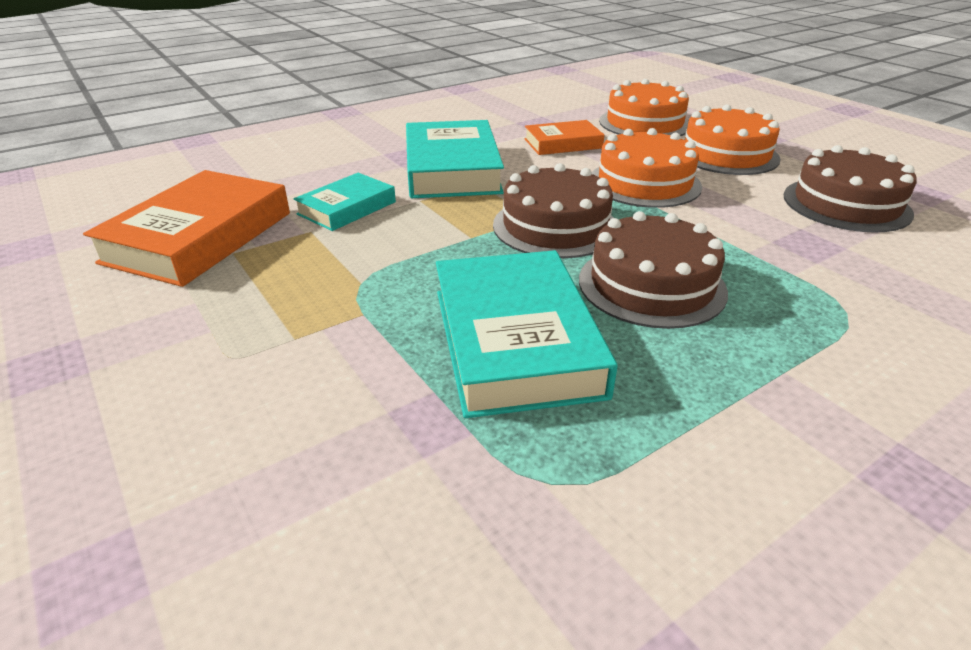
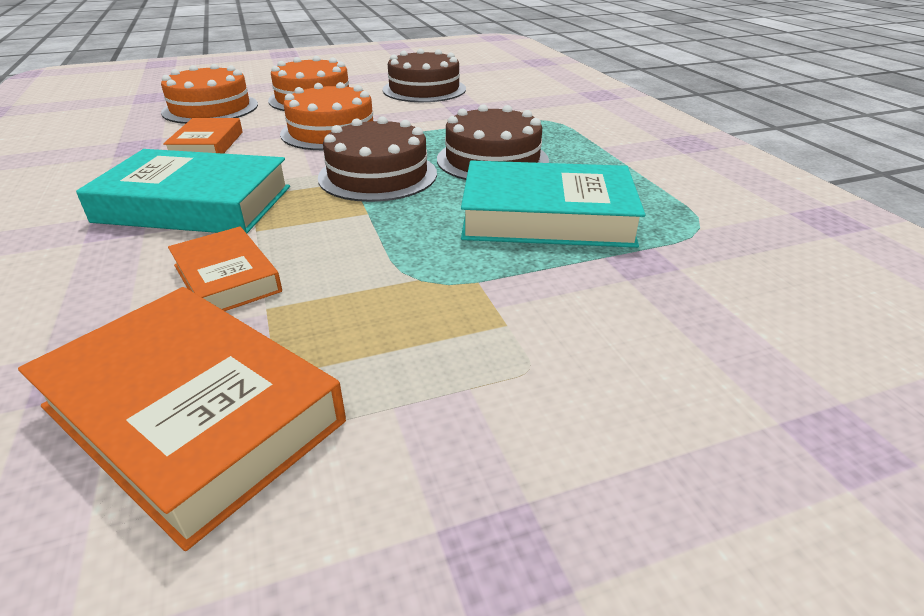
camera: 75 degrees left, 0 degrees up
turquoise book [293,173,396,231] -> orange book [168,226,282,311]

